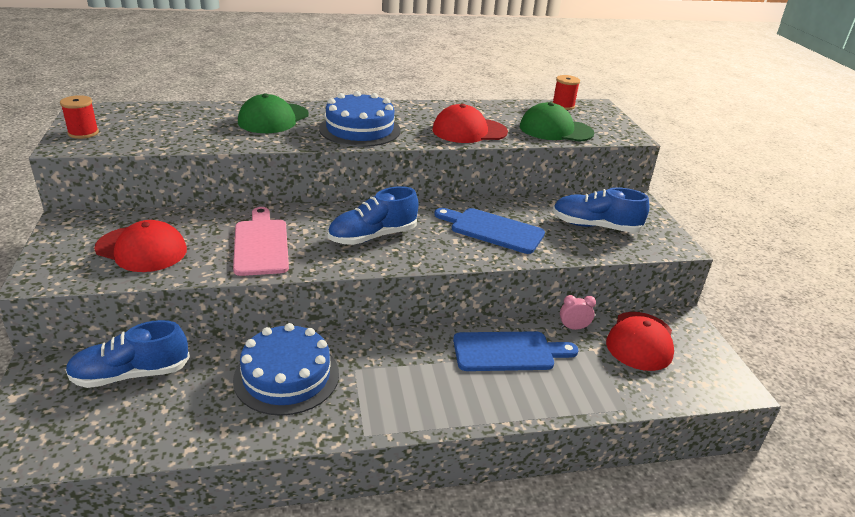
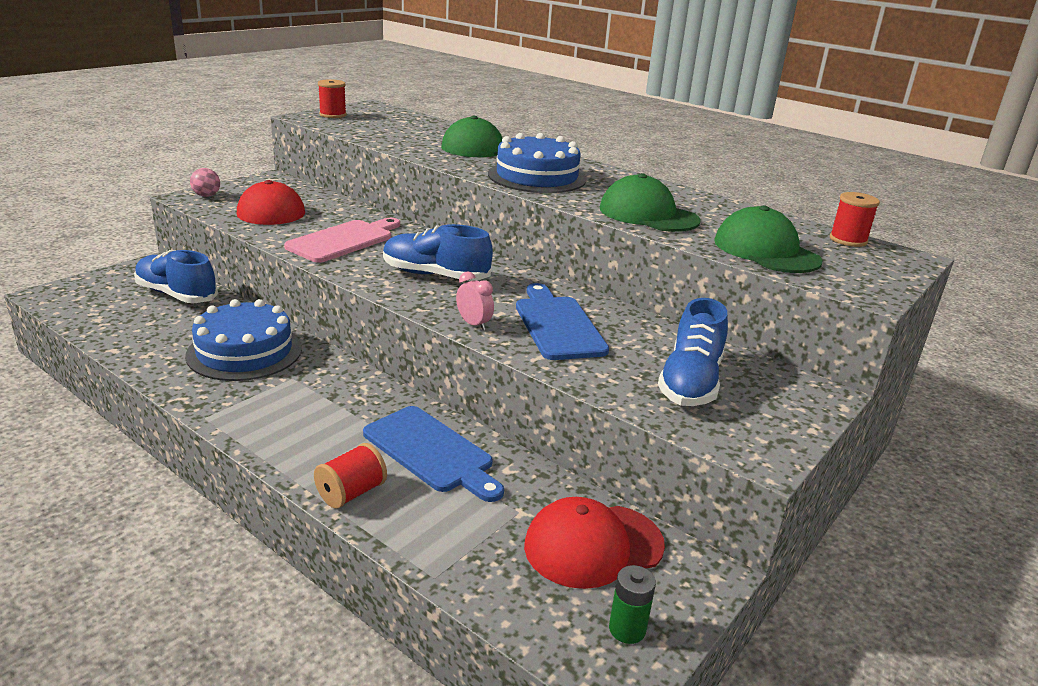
camera: 50 degrees right, 5 degrees down
red cap [432,104,508,143] -> green cap [600,173,701,232]
blue shoe [553,188,650,233] -> blue shoe turned 135 degrees counterclockwise [658,298,728,406]
pink clock [560,295,596,330] -> pink clock moved to [456,272,494,330]
none -> pink ball [190,168,220,197]
none -> red spool [314,443,387,509]
none -> green battery [609,565,656,644]

